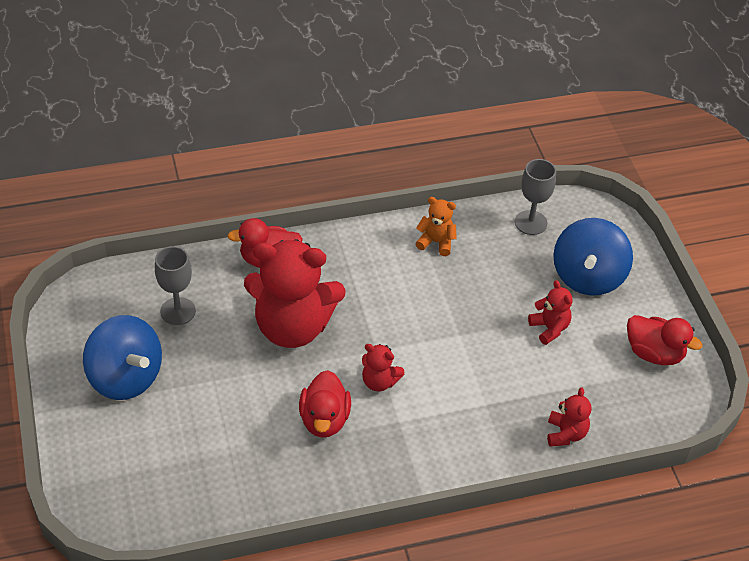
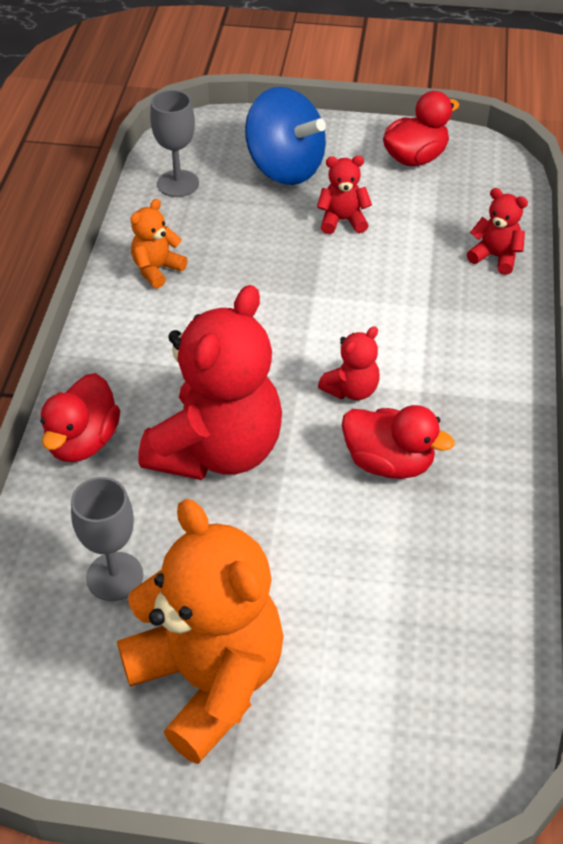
camera: 65 degrees left, 0 degrees up
blue spinning top [83,315,162,400] -> orange teddy bear [117,499,284,764]

